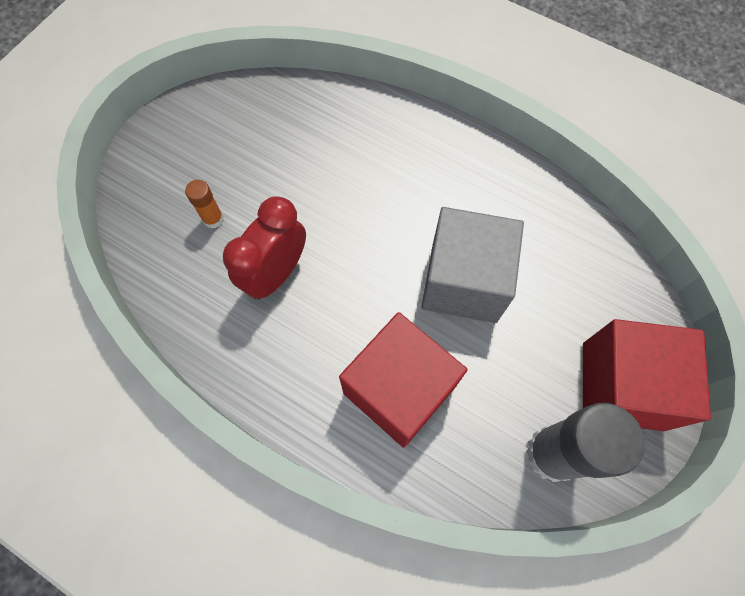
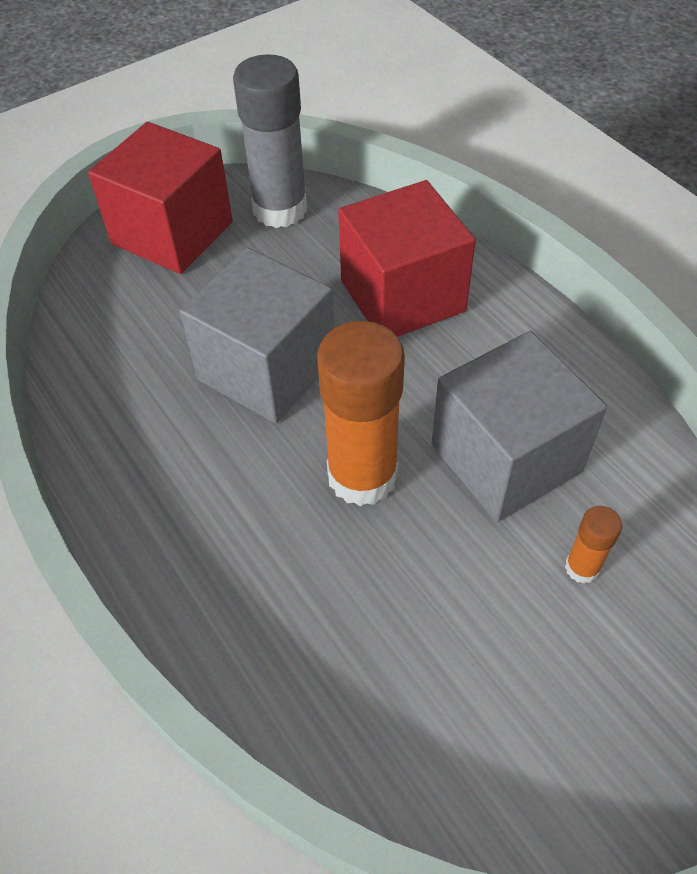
camera: 155 degrees left, 15 degrees down
red clock [223,197,306,300] -> grey cube [432,331,607,522]
none -> orange glue stick [317,321,405,506]

